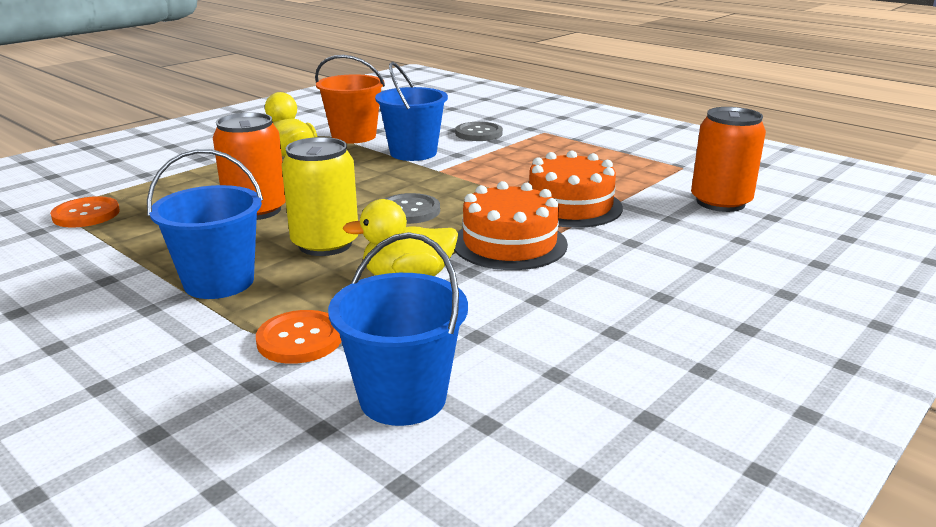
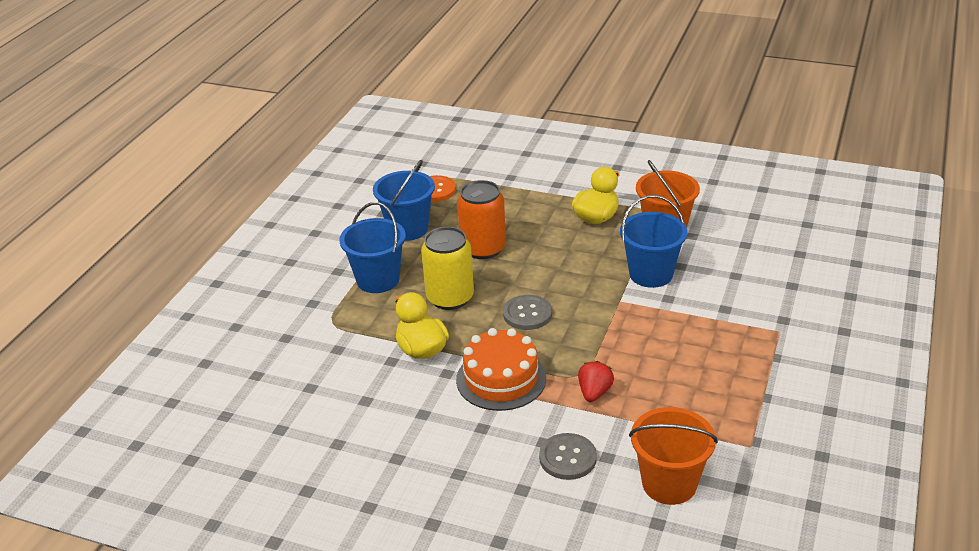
camera: 70 degrees right, 10 degrees up
orange button [256,310,341,364] -> none
blue bucket [328,232,468,426] -> blue bucket moved to [373,160,435,241]
grey button [455,122,503,141] -> grey button moved to [539,433,597,480]
orange cake [529,150,623,228] -> red strawberry [578,361,614,402]
orange can [691,107,766,212] -> orange bucket [629,407,718,505]

